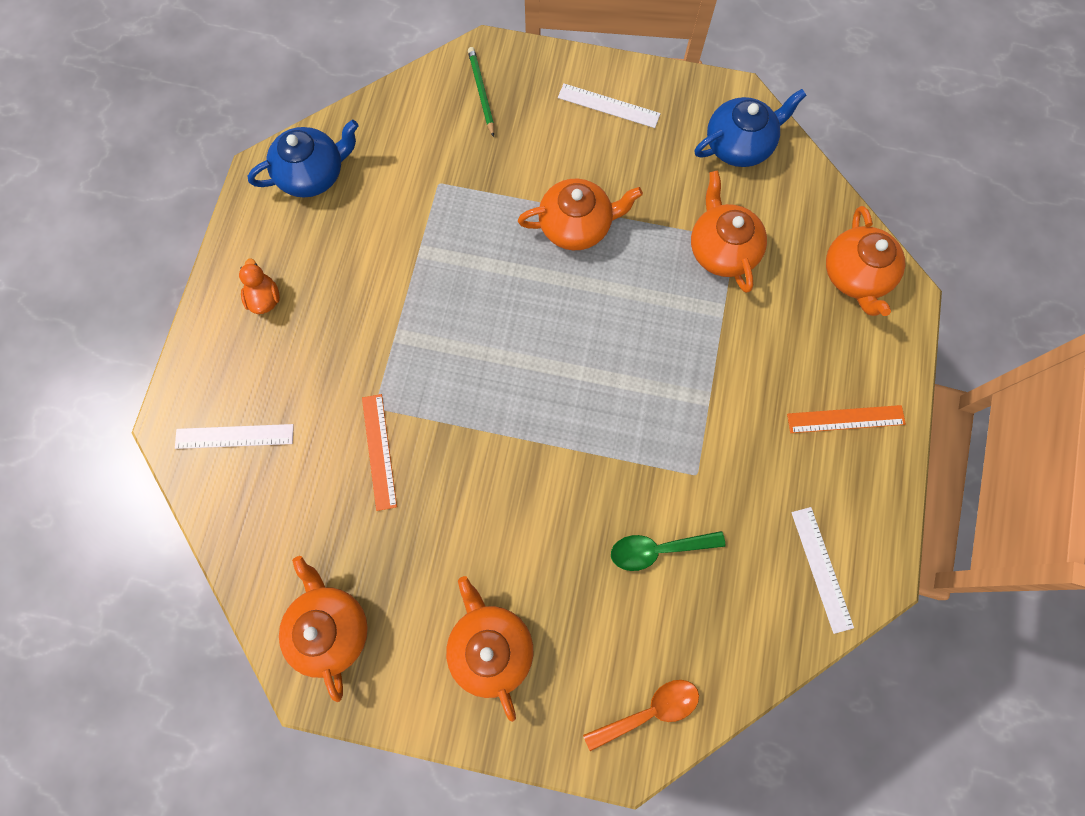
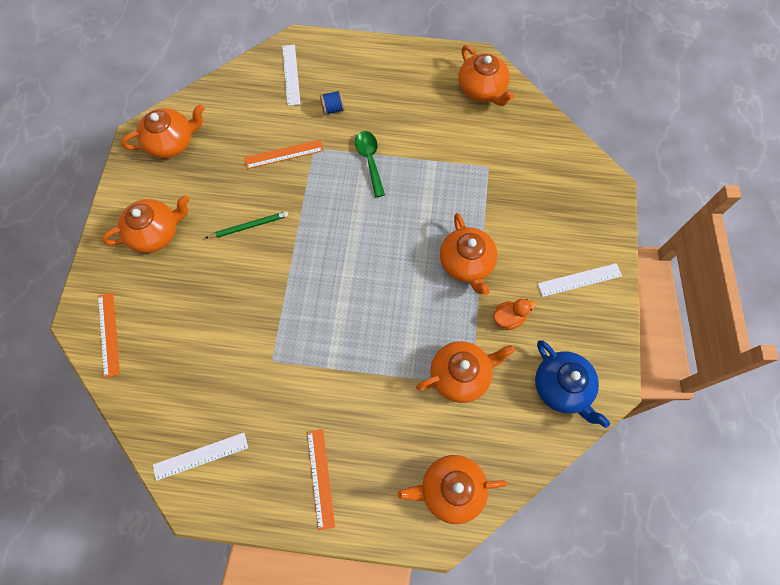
camera: 85 degrees right, 5 degrees down
orange duck [239,258,280,314] -> orange duck moved to [493,299,537,330]
blue teapot [248,120,359,198] -> orange teapot [459,45,515,106]
green pencil [468,47,494,137] -> green pencil moved to [206,211,289,238]
white ruler [558,84,661,128] -> white ruler turned 60 degrees clockwise [538,263,622,297]
orange spoon [583,680,699,751] -> orange ruler [98,292,120,378]
green spoon [611,531,726,571] -> green spoon moved to [355,131,385,197]
none -> blue spool [320,90,345,115]

